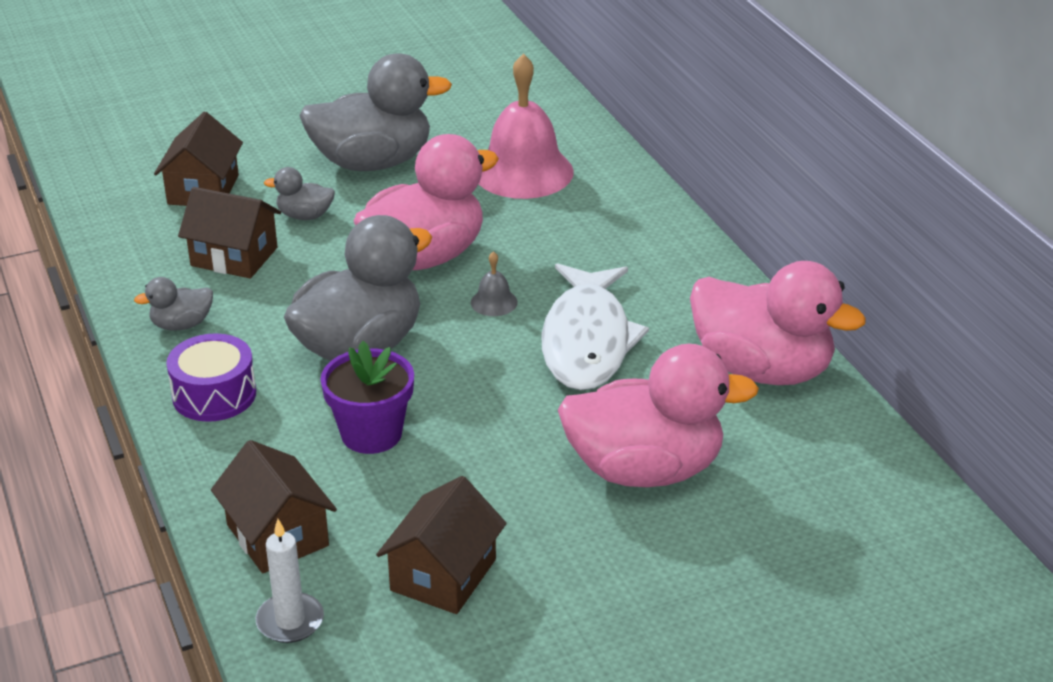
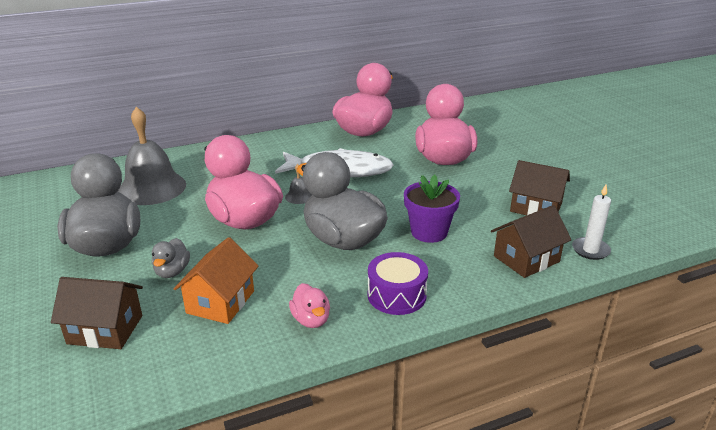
camera: 90 degrees left, 5 degrees down
grey duck [134,277,213,330] -> pink duck [289,283,330,328]
brown house [178,187,281,279] -> orange house [174,237,259,324]
pink bell [479,54,574,199] -> grey bell [117,107,186,205]

